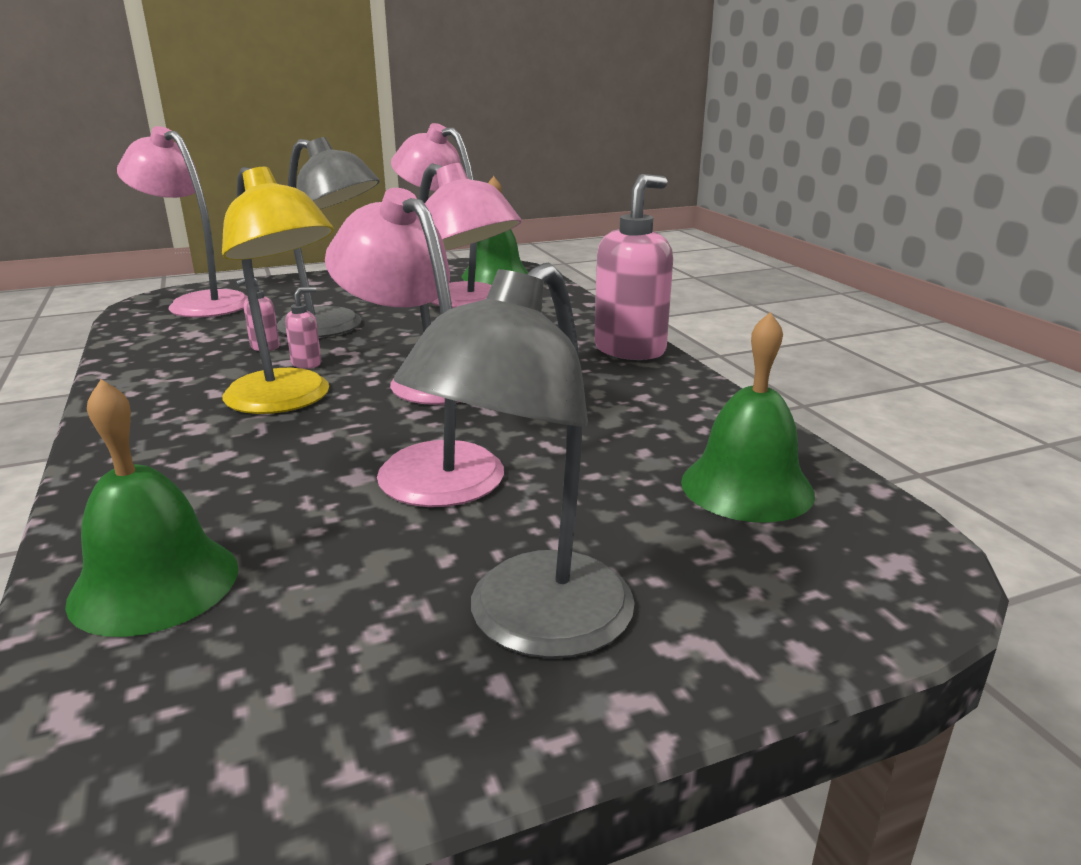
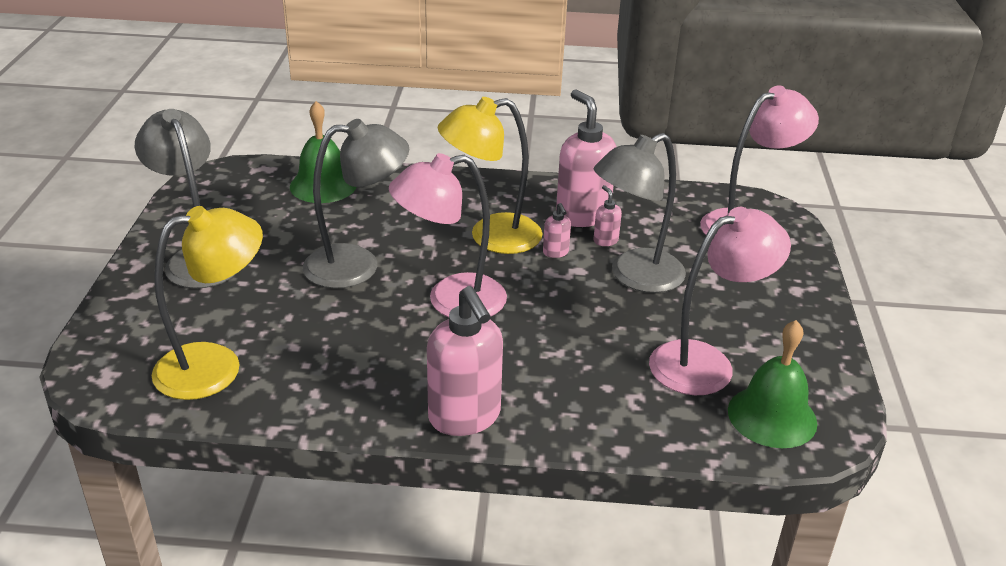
camera: 115 degrees right, 10 degrees up
pink lamp [325,188,504,507] -> grey lamp [303,119,409,289]
green bell [681,312,815,523] -> yellow lamp [152,206,263,400]
none -> pink soap dispenser [556,89,616,227]

